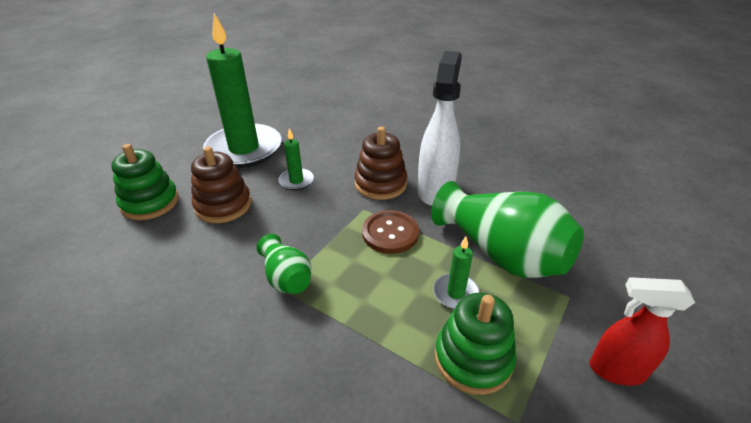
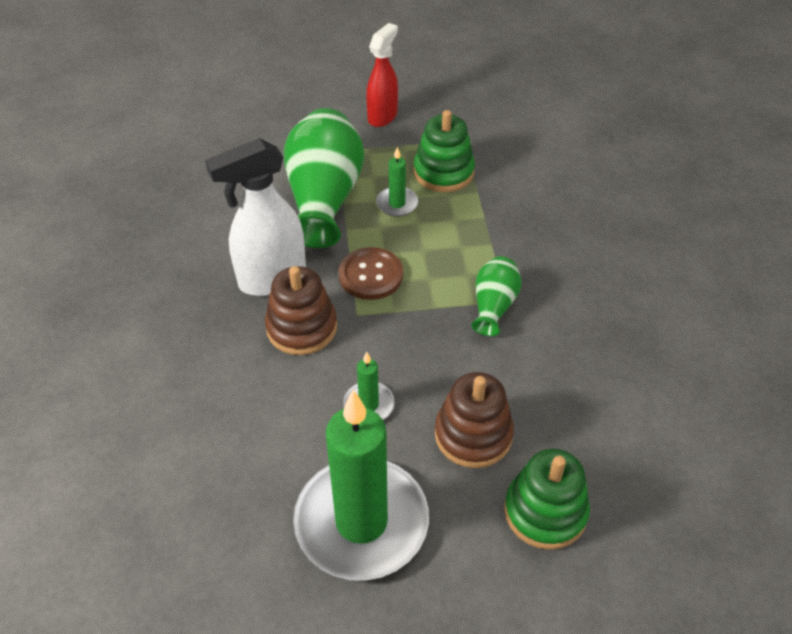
camera: 130 degrees left, 10 degrees up
red spray bottle [590,277,695,386] -> red spray bottle turned 120 degrees counterclockwise [366,23,398,127]

